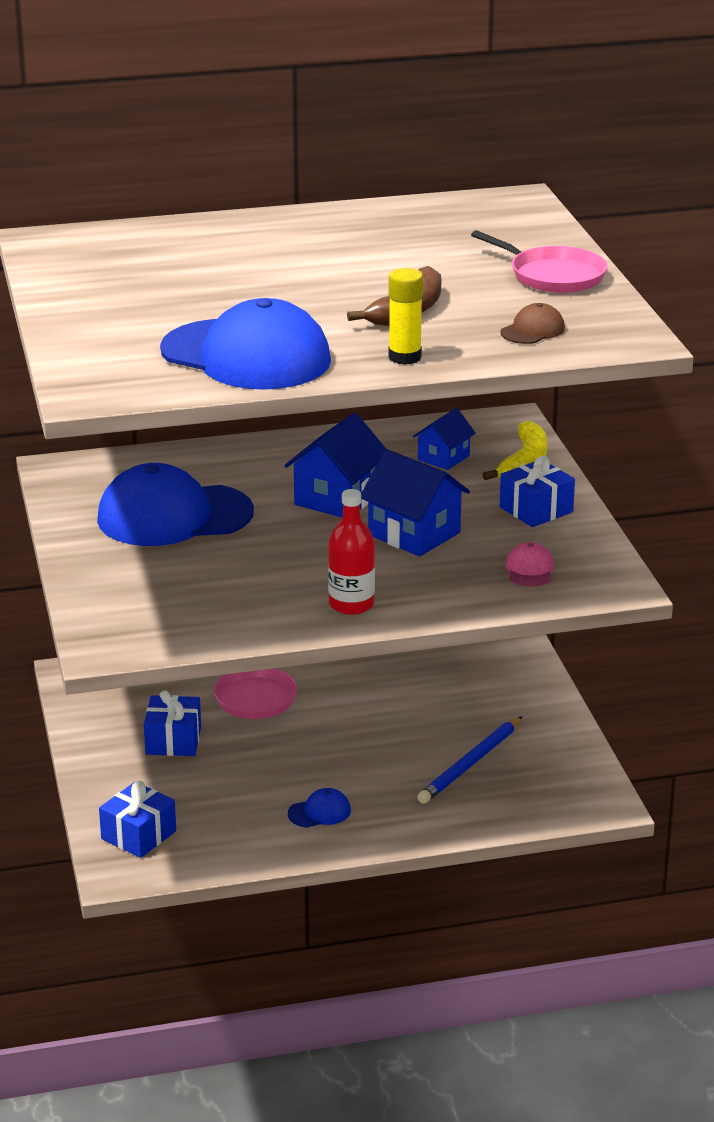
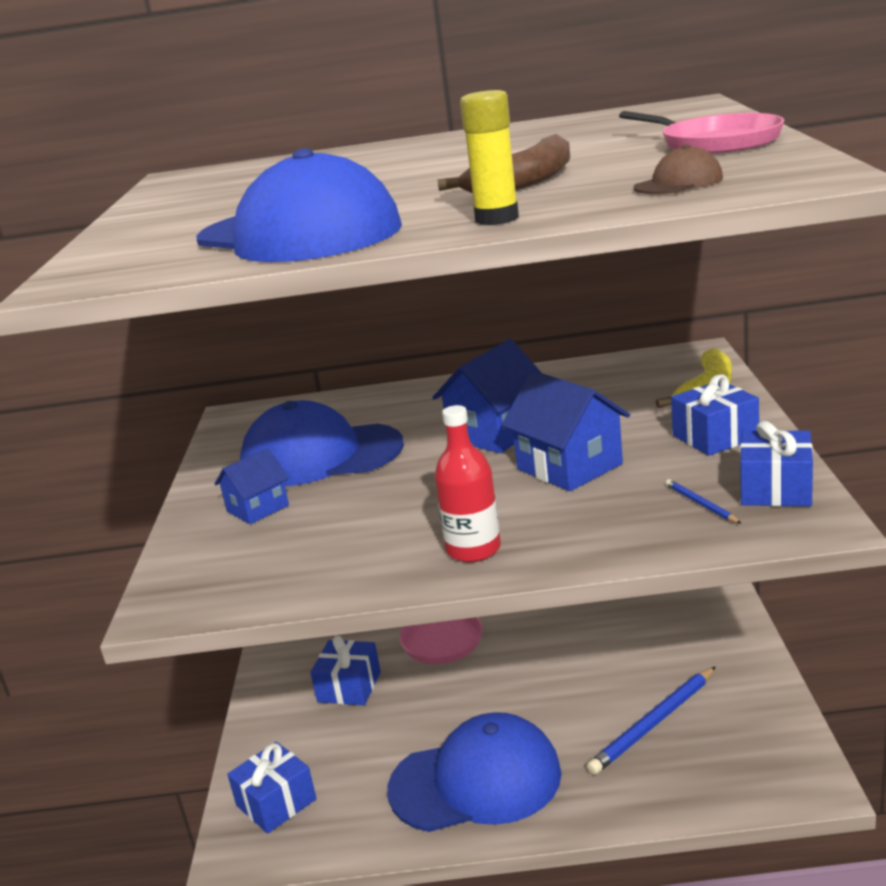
camera: 15 degrees right, 5 degrees down
blue cap [288,788,351,828] -> blue cap [388,712,562,832], size x2.43
blue house [413,408,476,470] -> blue house moved to [214,448,289,524]
pink cap [505,542,554,587] -> blue pencil [666,479,742,524]
none -> blue gift [740,421,813,506]

